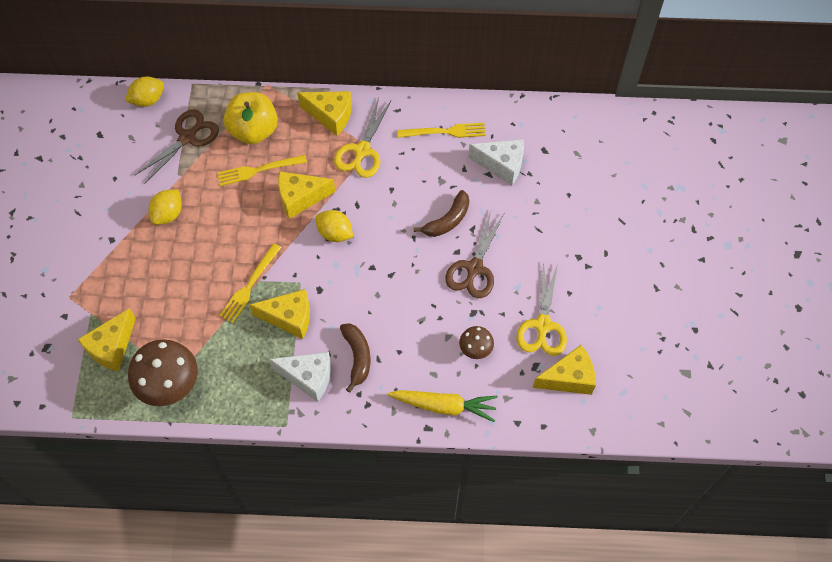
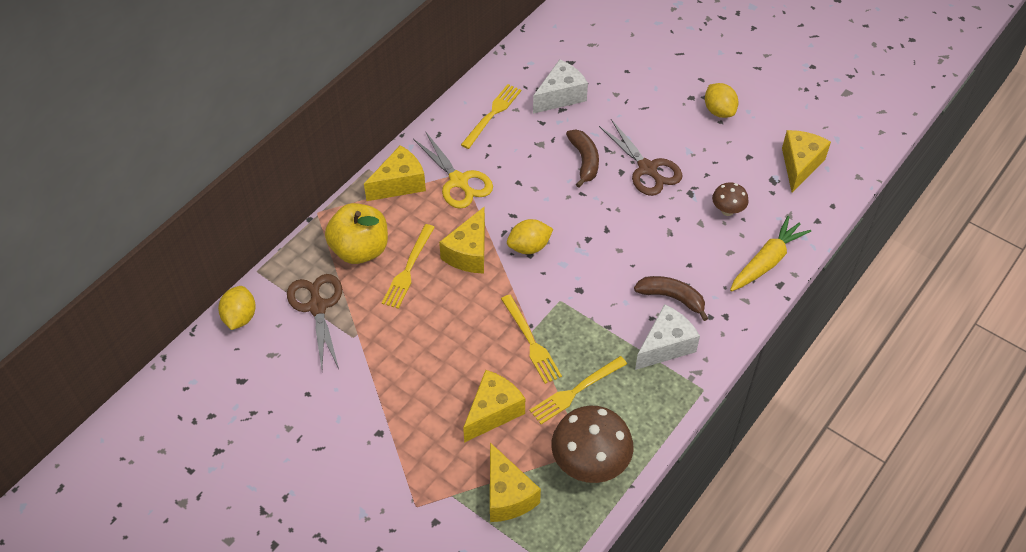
camera: 55 degrees left, 10 degrees down
yellow lemon [149,190,182,225] -> yellow lemon moved to [705,83,739,118]
yellow cheese [249,289,310,339] -> yellow cheese moved to [463,370,525,443]
yellow scissors [517,261,567,356] -> none
none -> yellow fork [529,356,627,424]

